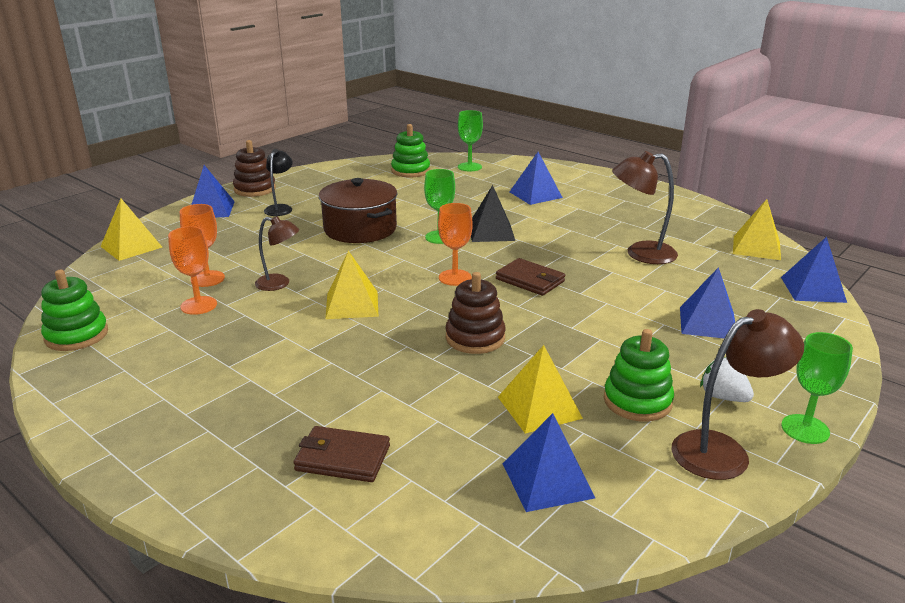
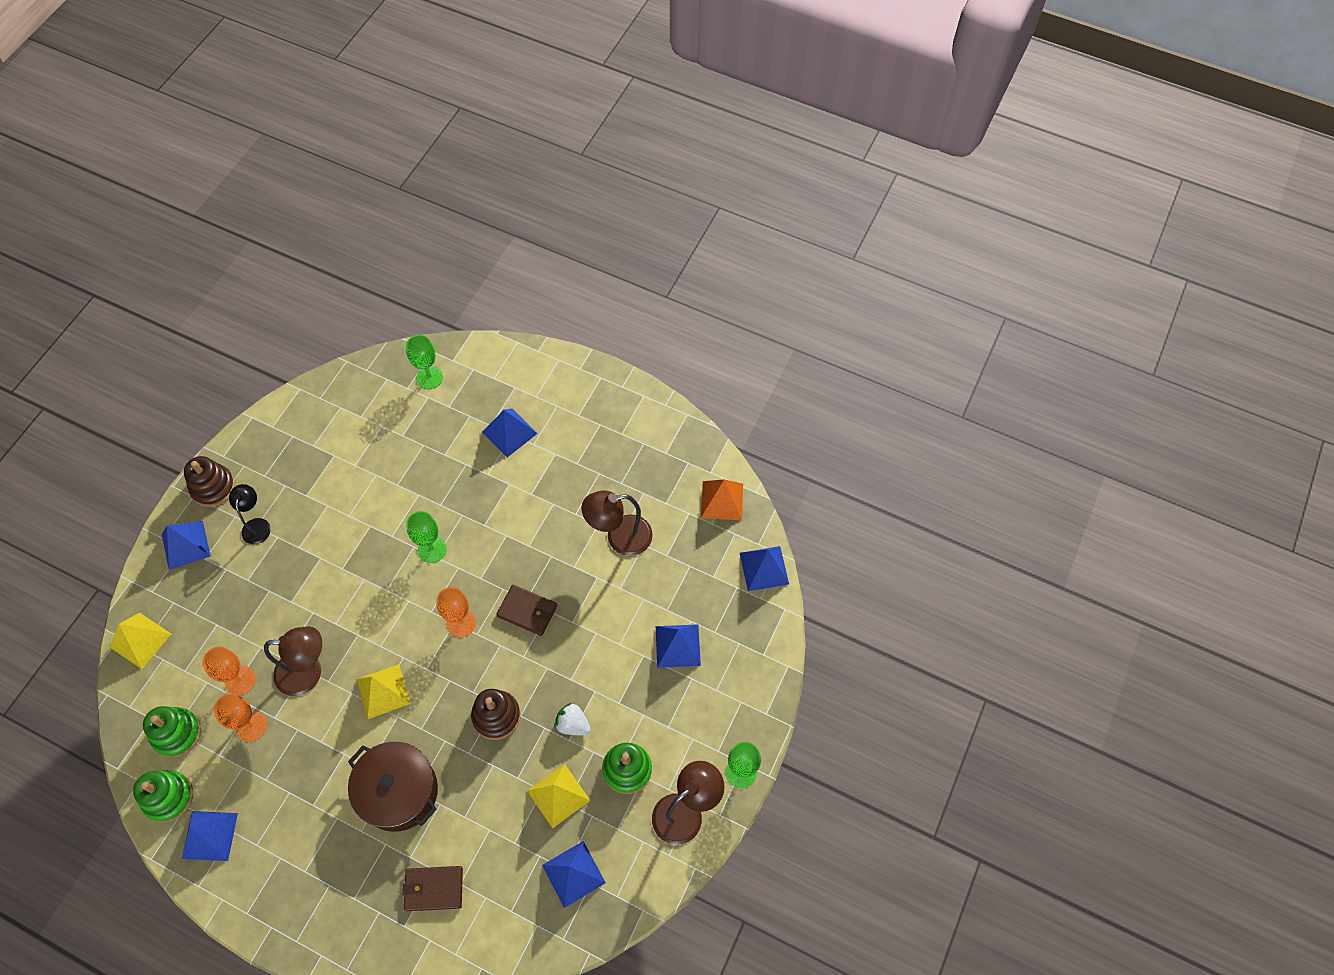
camera: 15 degrees left, 35 degrees up
brown lamp [255,216,299,291] -> brown lamp [264,626,322,696], size x1.56
brown pot [319,178,397,243] -> brown pot moved to [348,742,438,832]
green stacking toy [391,124,430,178] -> green stacking toy moved to [143,706,201,758]
black pyramid [471,185,515,242] -> none
white strawberry [700,357,754,402] -> white strawberry moved to [554,703,591,735]
yellow pyramid [733,199,781,260] -> orange pyramid [701,479,743,520]
none -> blue pyramid [182,811,238,861]

